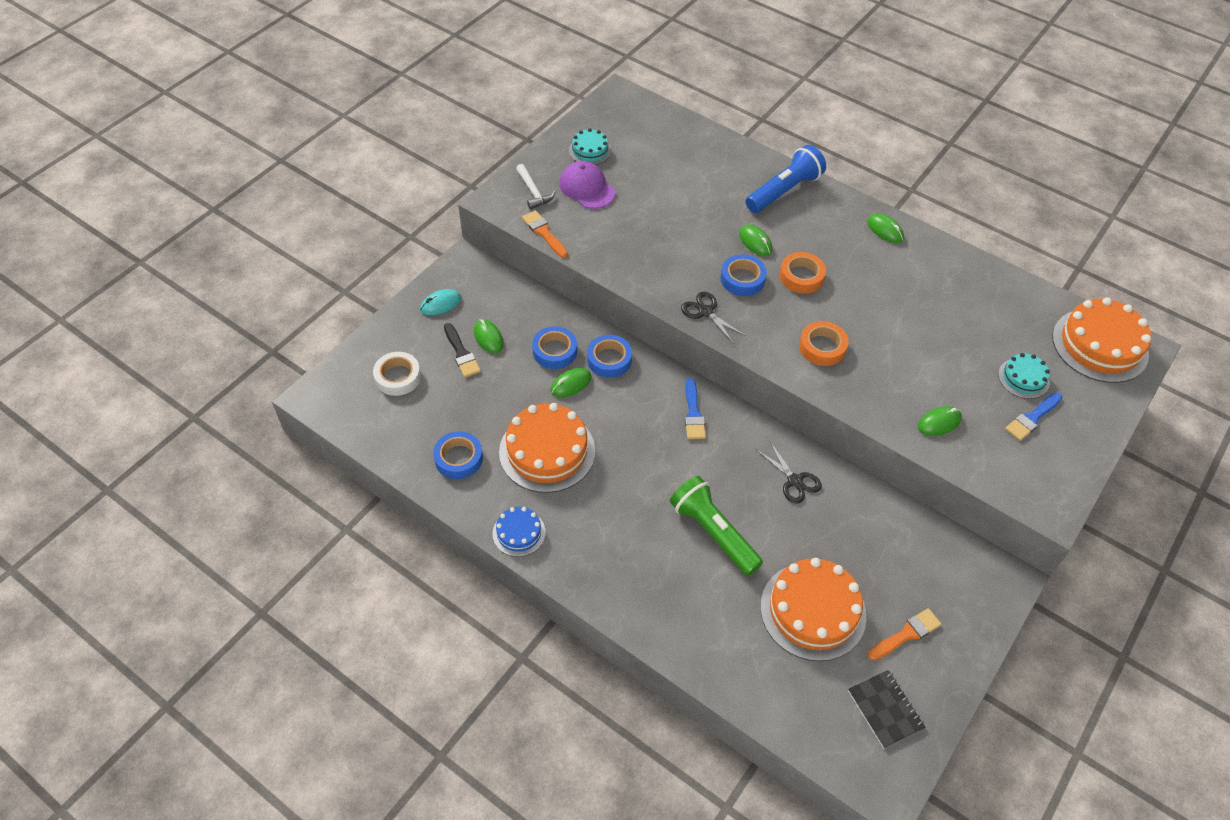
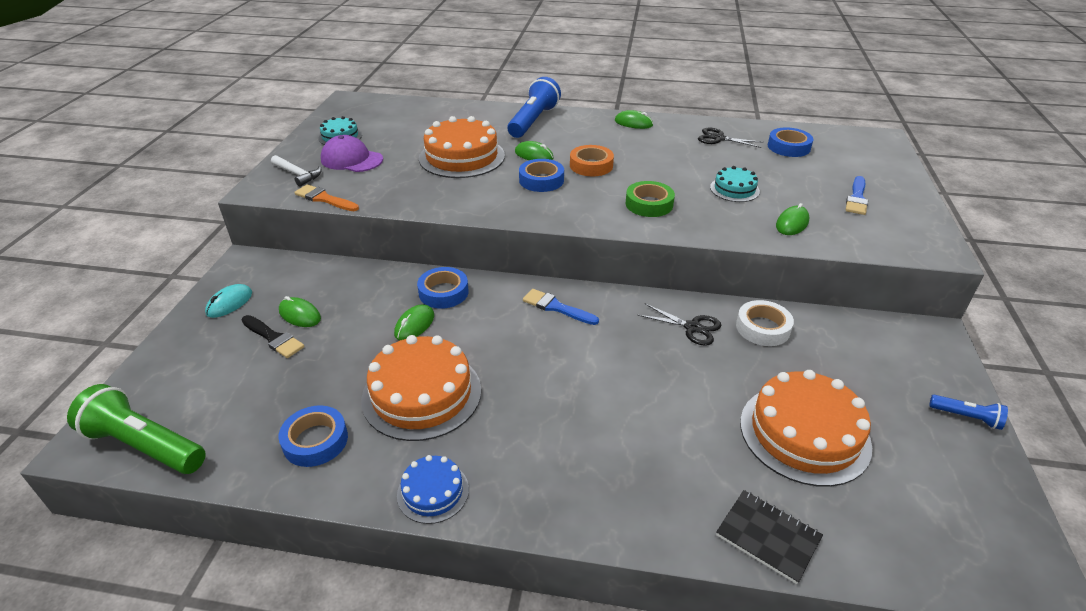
camera: 25 degrees left, 15 degrees down
white tape [373,352,421,396] -> white tape moved to [736,300,794,346]
blue tape [532,326,577,369] -> blue tape moved to [768,127,813,157]
green flashlight [670,476,763,576] -> green flashlight moved to [67,384,206,474]
black scissors [681,292,746,344] -> black scissors moved to [698,127,764,148]
blue brush [685,378,706,439] -> blue brush turned 150 degrees clockwise [523,289,599,325]
orange tape [799,321,849,366] -> green tape [626,181,675,217]
black notebook [848,670,925,749] -> black notebook moved to [716,490,823,584]
orange brush [868,608,941,660] -> none
turquoise cake [998,353,1050,399] -> turquoise cake moved to [710,166,760,202]
orange cake [1052,297,1151,383] -> orange cake moved to [419,116,505,178]
none -> blue flashlight [929,395,1008,430]

